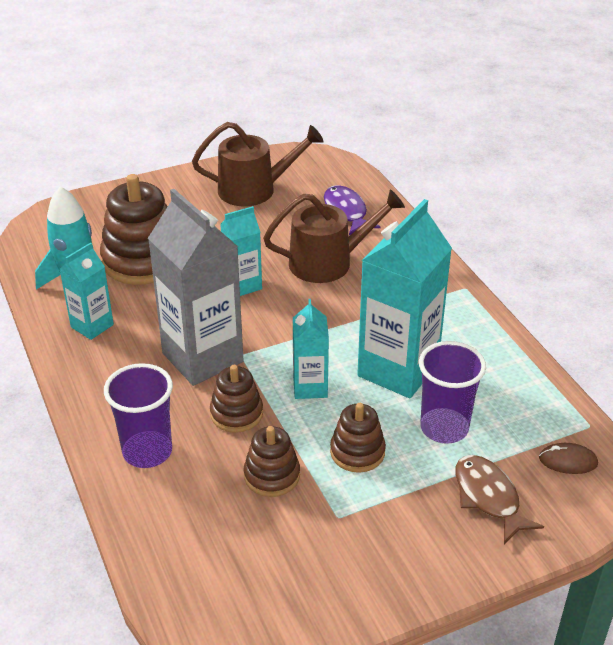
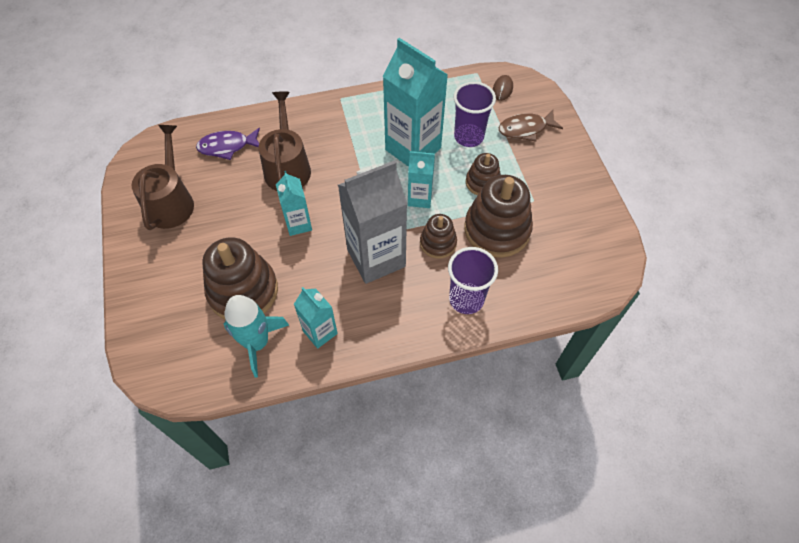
camera: 80 degrees left, 20 degrees up
brown stacking toy [244,426,300,497] -> brown stacking toy [464,175,533,258], size x1.81

